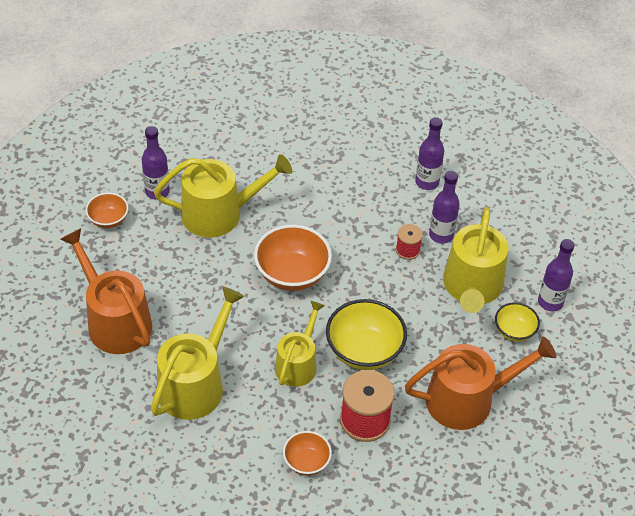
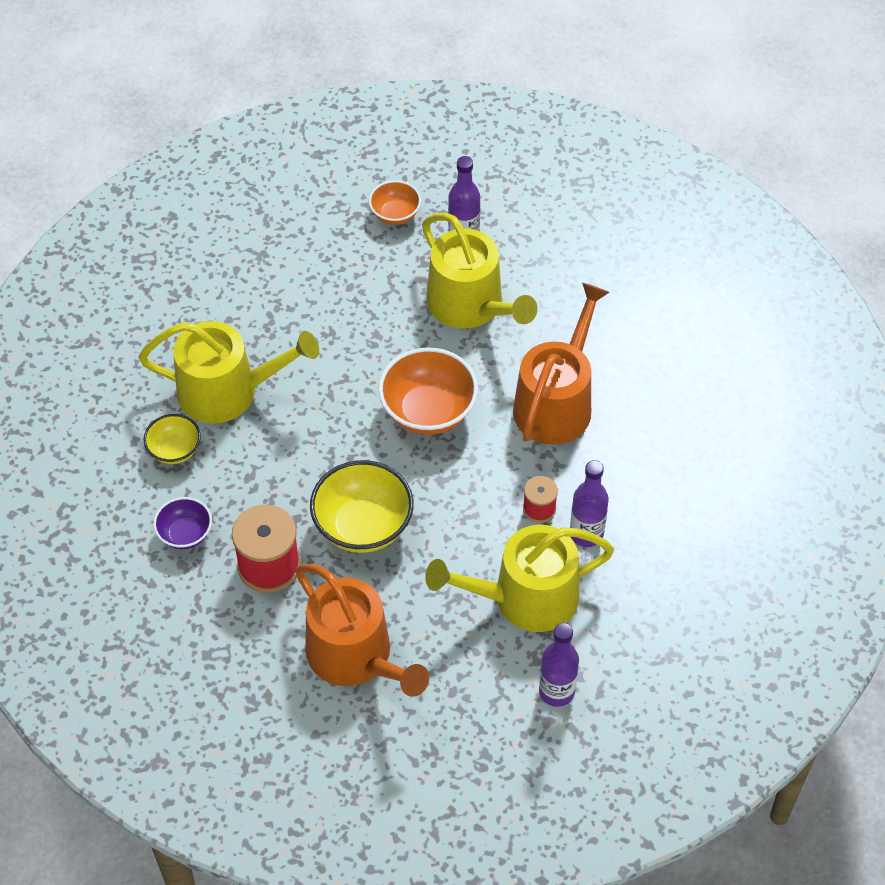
camera: 65 degrees right, 5 degrees up
orange watering can [61,228,152,354] -> orange watering can moved to [513,283,610,445]
yellow watering can [275,301,325,387] -> none
orange bowl [283,431,332,475] -> purple bowl [153,497,212,549]
purple bottle [415,117,444,190] -> none
yellow bowl [495,302,540,342] -> yellow bowl moved to [144,414,201,464]

